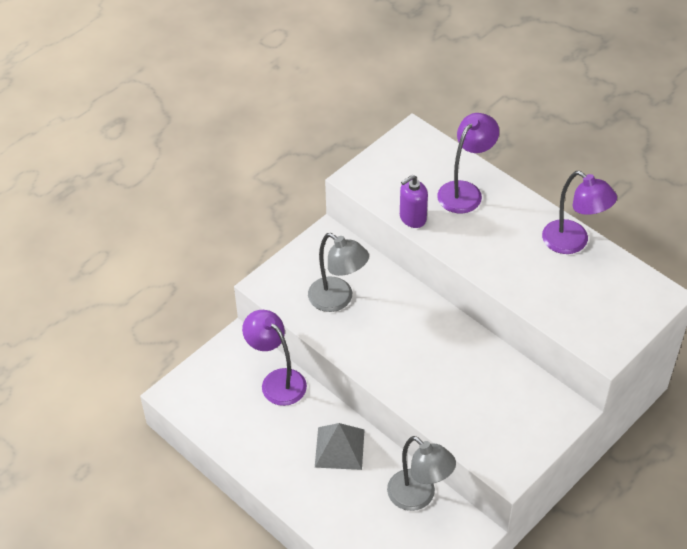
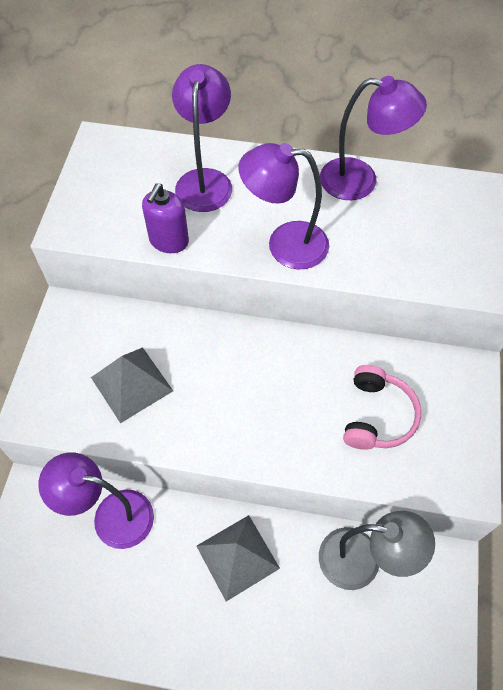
camera: 35 degrees left, 10 degrees up
grey lamp [308,233,369,312] -> grey pyramid [91,347,173,423]
none -> purple lamp [238,143,329,269]
none -> pink headphones [343,365,421,450]

